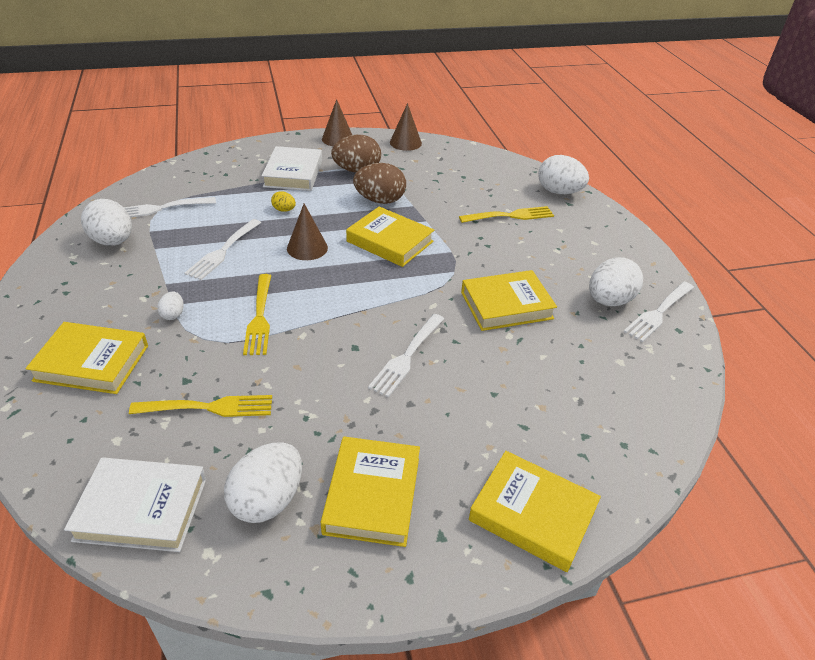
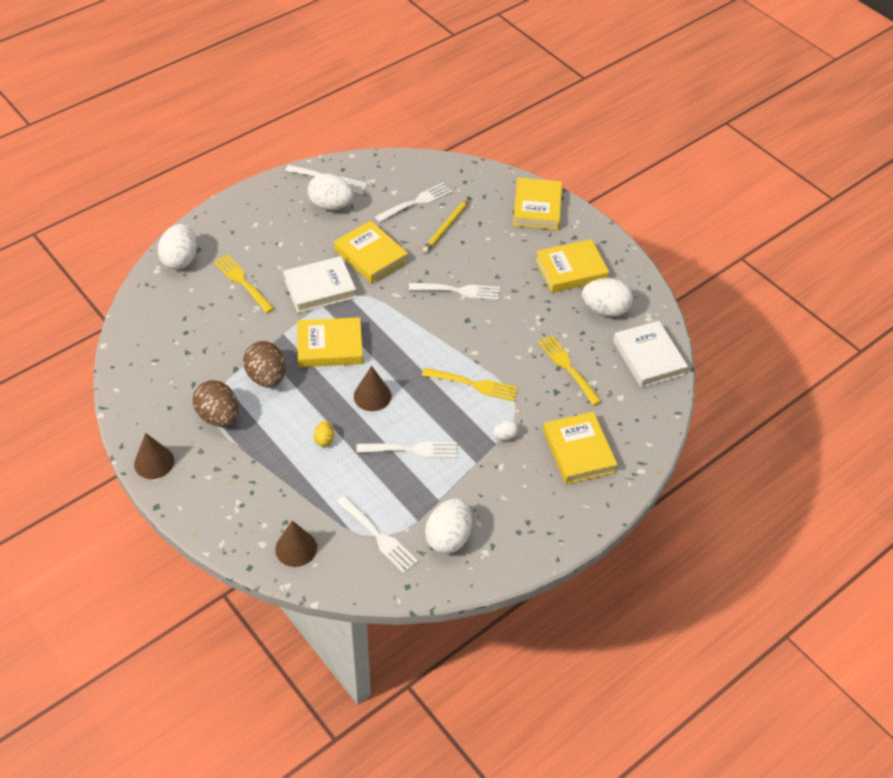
camera: 115 degrees left, 10 degrees up
yellow fork [243,274,271,355] -> yellow fork turned 45 degrees clockwise [422,368,518,401]
white book [262,146,322,191] -> white book moved to [283,256,356,313]
yellow book [346,206,434,267] -> yellow book turned 75 degrees clockwise [297,317,363,367]
brown cone [390,103,422,151] -> brown cone moved to [275,521,317,567]
none -> white fork [375,183,452,222]
none -> yellow pencil [422,198,469,253]

